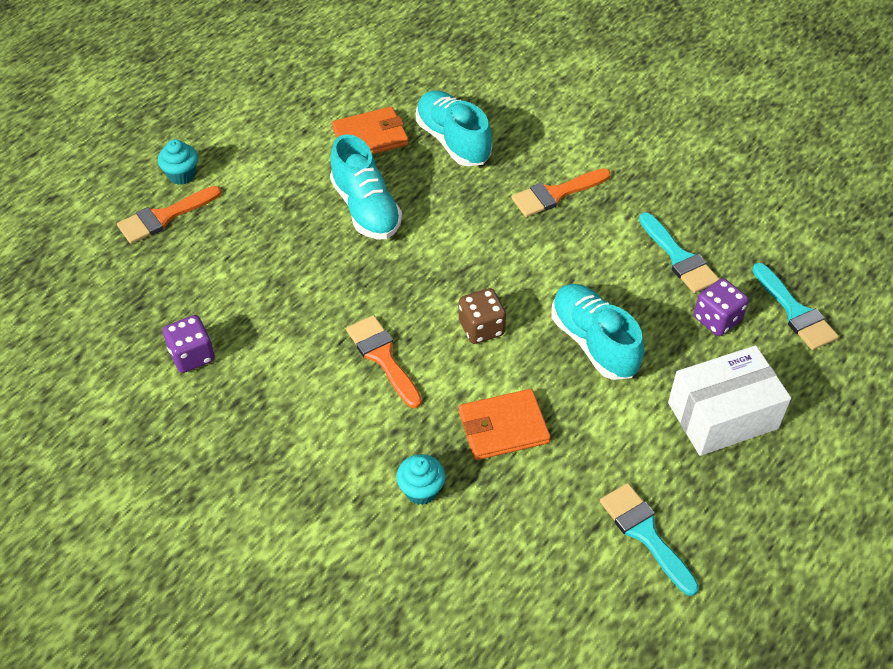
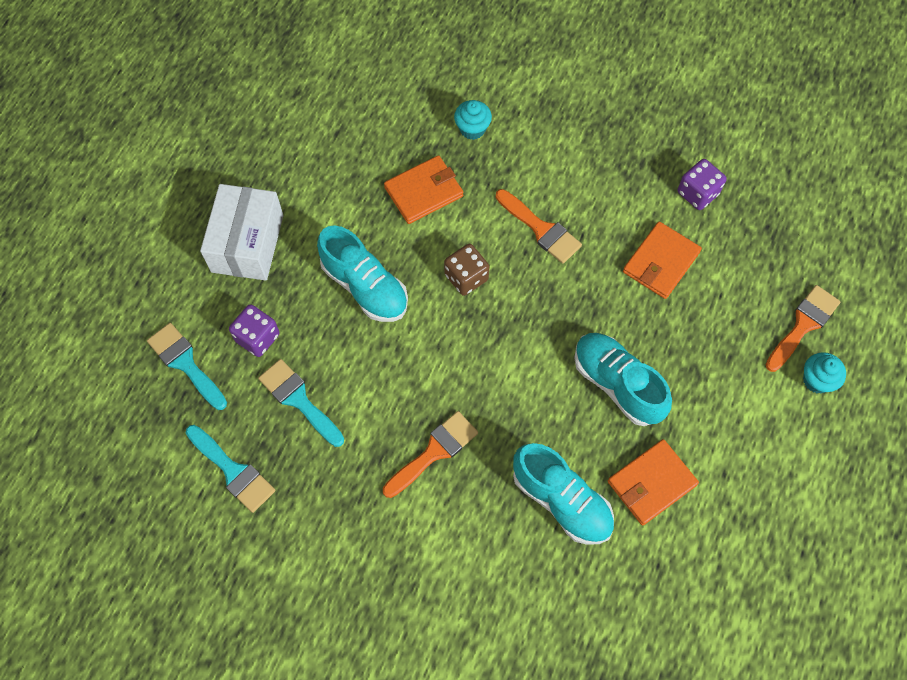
camera: 165 degrees right, 15 degrees up
turquoise brush [600,483,699,596] -> turquoise brush moved to [186,425,275,513]
white box [668,345,791,456] -> white box turned 45 degrees counterclockwise [200,184,283,281]
none -> orange wallet [623,222,702,299]

